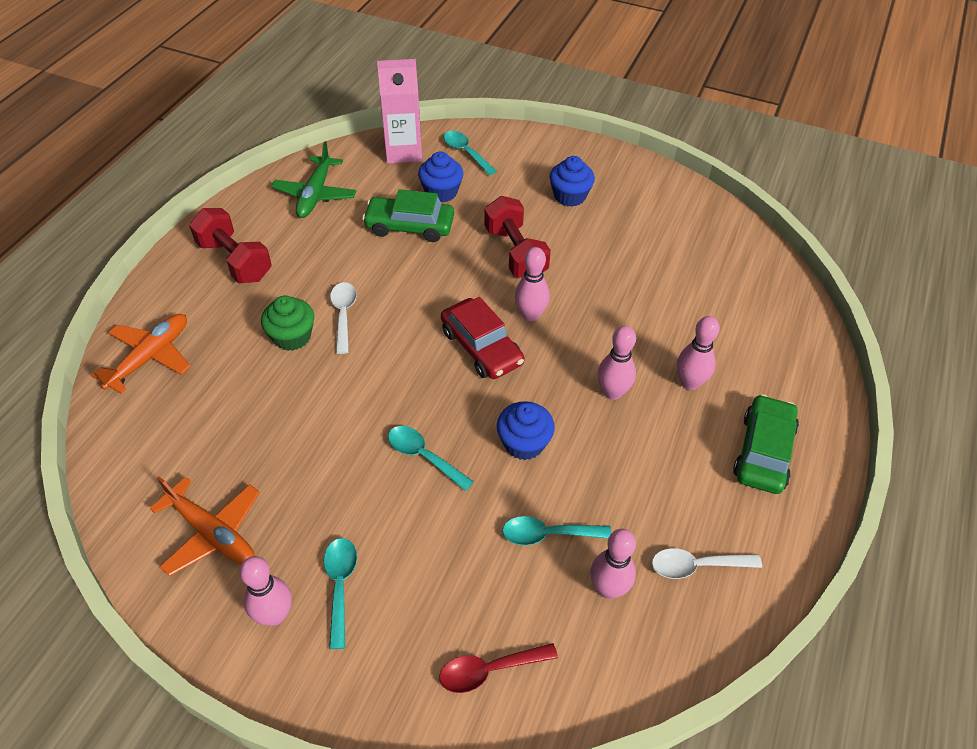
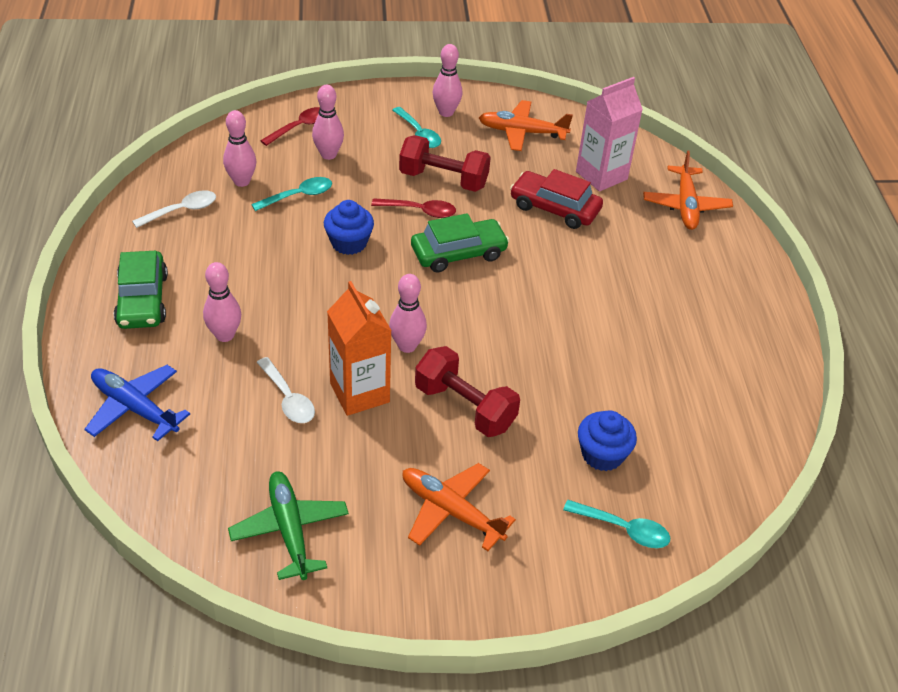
camera: 150 degrees right, 5 degrees down
red dumbbell [189,208,272,283] -> red dumbbell moved to [399,135,491,192]
green cupcake [261,295,314,351] -> none
green plane [271,141,357,218] -> green plane moved to [228,471,349,580]
white spoon [330,282,357,354] -> white spoon moved to [257,357,315,423]
green car [362,189,454,242] -> green car moved to [411,213,509,272]
pink carton [377,59,422,164] -> pink carton moved to [576,77,643,191]
turquoise spoon [388,426,474,491] -> red spoon [371,198,456,218]
red car [441,297,524,379] -> red car moved to [510,169,603,229]
blue cupcake [549,156,595,207] -> orange plane [402,463,516,551]
pink bowling pin [598,326,636,400] -> pink bowling pin moved to [312,85,344,160]
none -> blue plane [84,365,190,441]
none -> orange carton [327,281,392,416]

